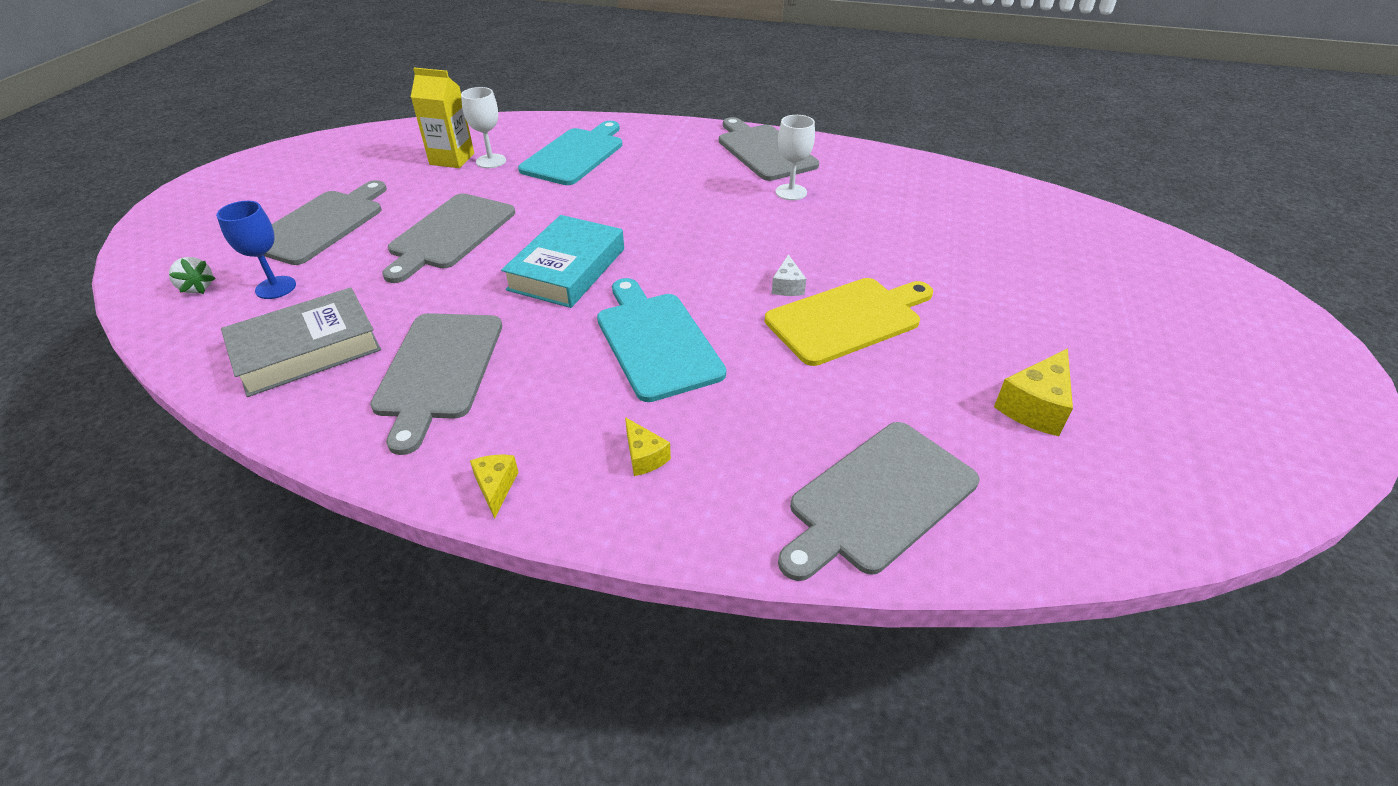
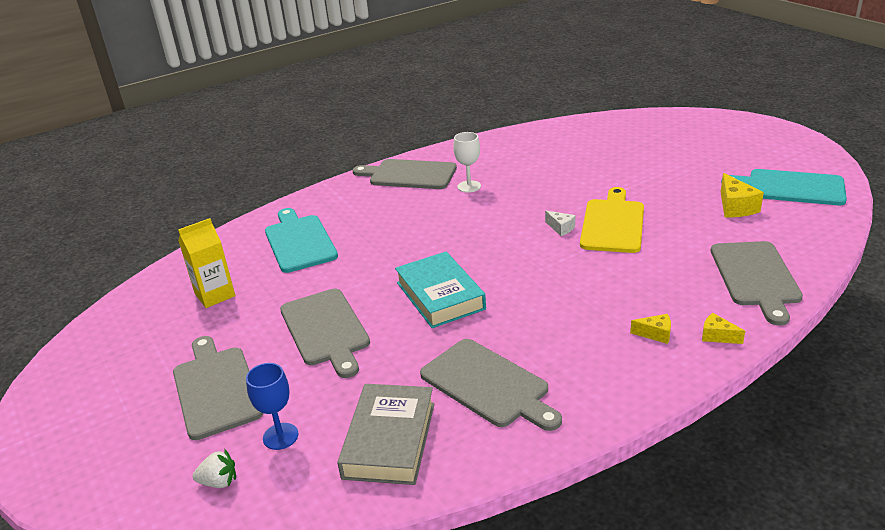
camera: 45 degrees left, 10 degrees down
white goblet [461,87,506,168] -> none
yellow cheese [470,455,518,519] -> yellow cheese moved to [702,313,745,344]
turquoise cutting board [597,278,726,402] -> turquoise cutting board moved to [721,169,847,205]

